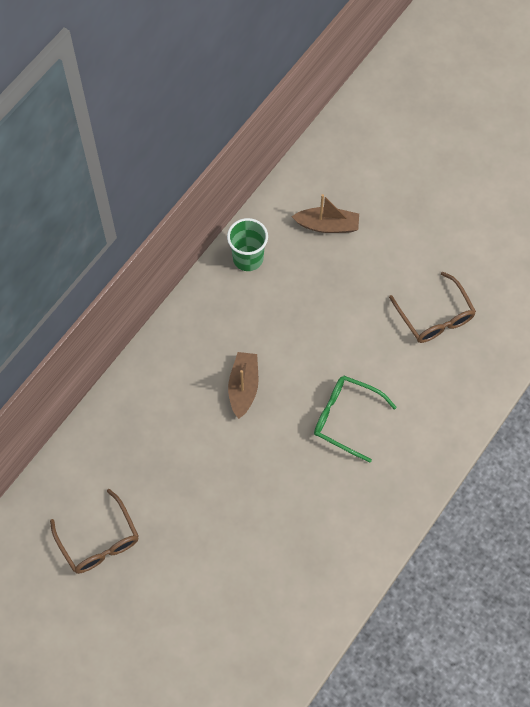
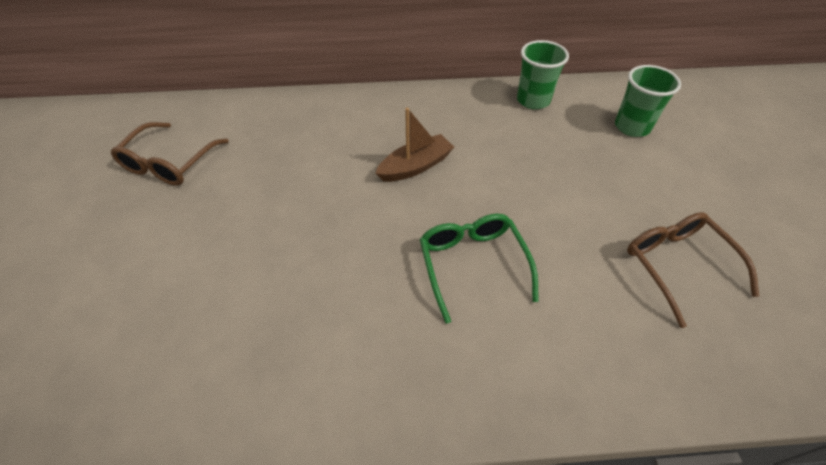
camera: 50 degrees right, 15 degrees down
brown boat [292,194,359,233] -> green cup [615,65,681,137]
brown glasses [389,272,476,343] -> brown glasses turned 135 degrees clockwise [627,213,759,328]

